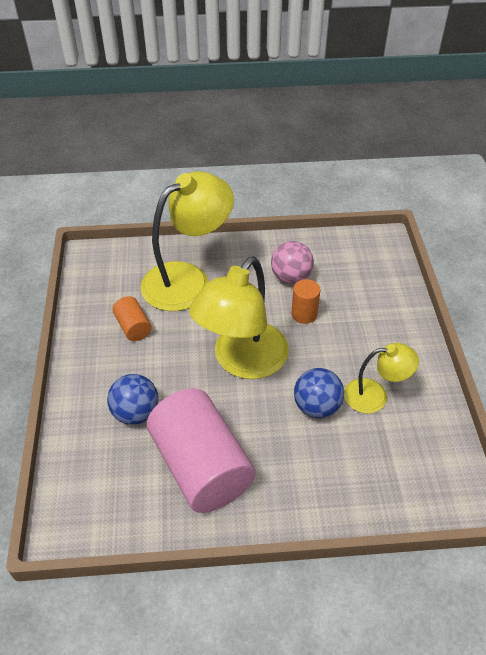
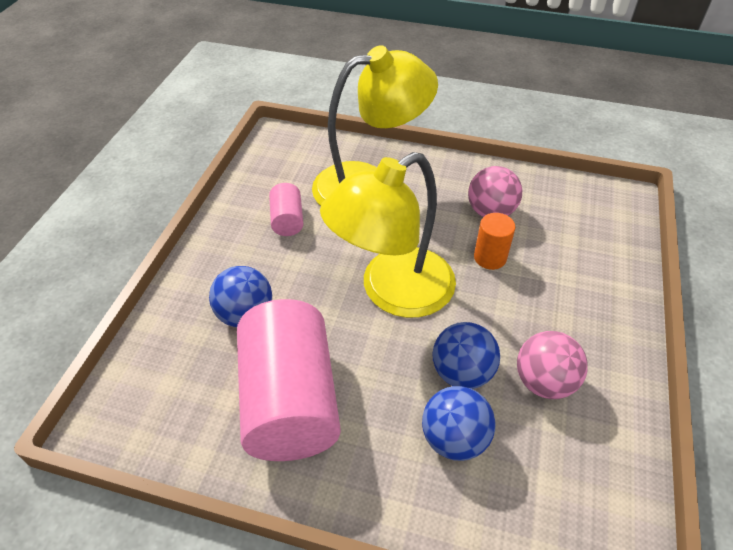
camera: 20 degrees right, 0 degrees up
orange cylinder [113,296,152,341] -> pink cylinder [269,183,303,236]
yellow lamp [344,343,419,414] -> pink ball [517,331,588,399]
none -> blue ball [422,386,496,461]

